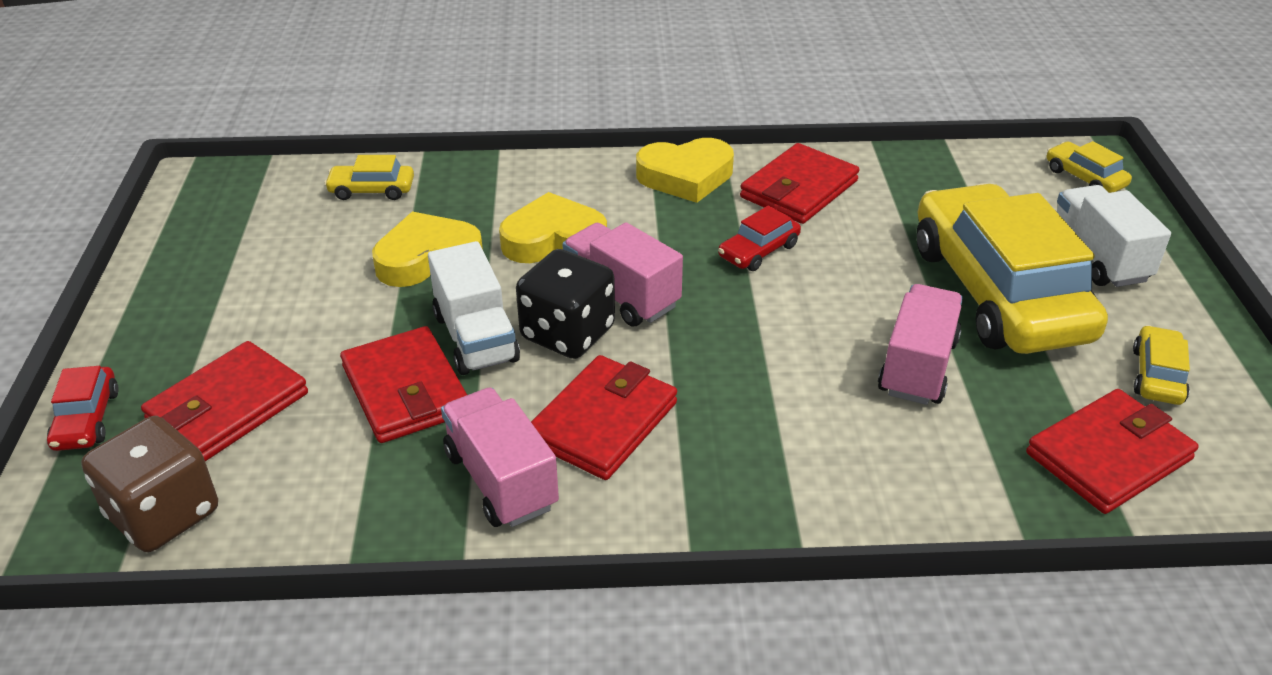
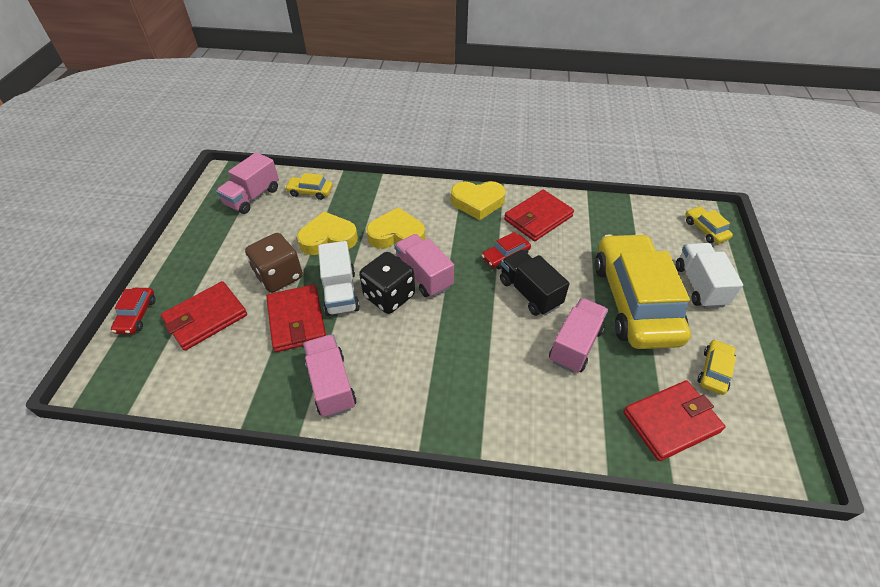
camera: 10 degrees right, 10 degrees up
brown dice [81,416,218,552] -> brown dice moved to [245,233,303,293]
red wallet [531,355,677,480] -> none
none -> pink truck [216,152,279,214]
none -> black truck [500,250,570,316]

